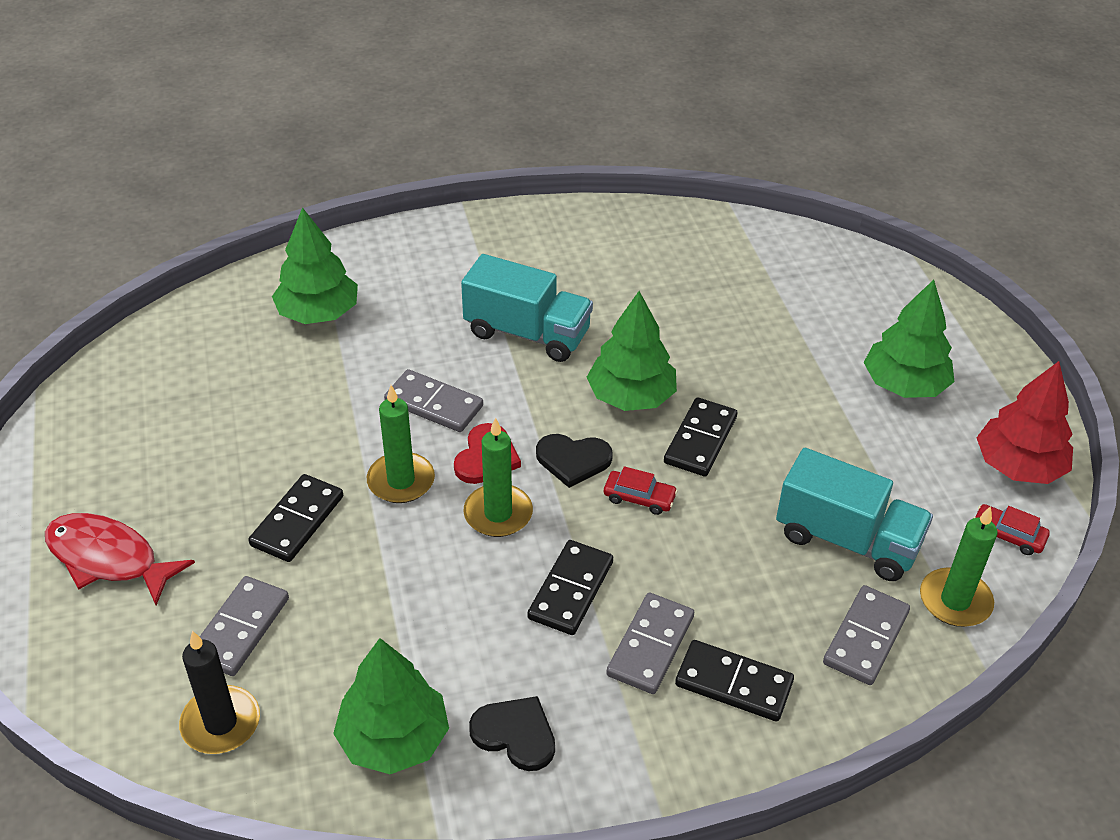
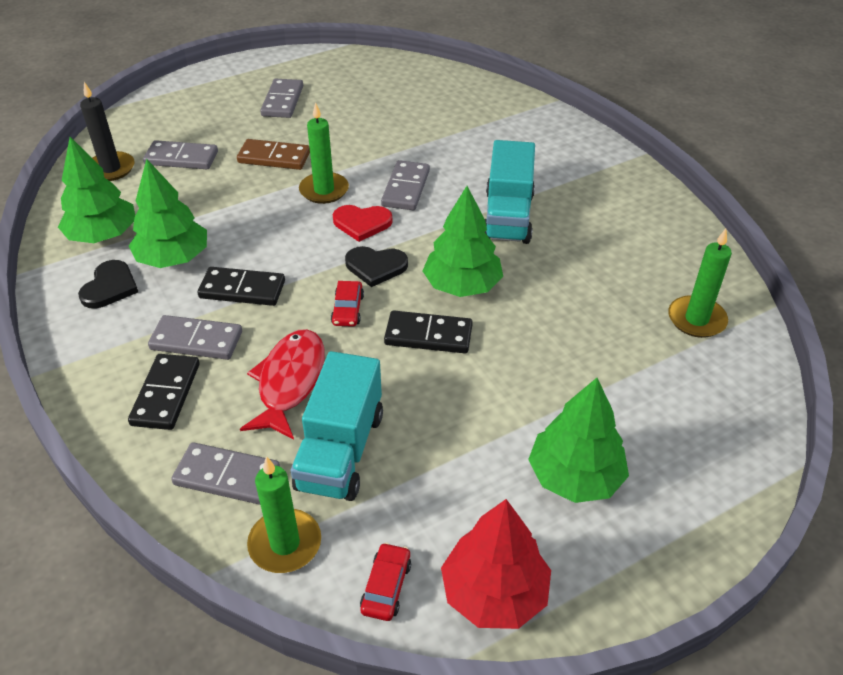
camera: 75 degrees right, 0 degrees up
red fish [45,513,195,606] -> red fish moved to [240,329,325,440]
black domino [248,474,343,562] -> brown domino [237,139,310,170]
green tree [272,207,358,324] -> green tree moved to [129,159,207,268]
green candle [463,417,533,537] -> green candle moved to [668,229,732,338]
black heart [536,434,613,488] -> black heart turned 75 degrees counterclockwise [345,246,408,287]
none -> grey domino [260,79,303,118]

